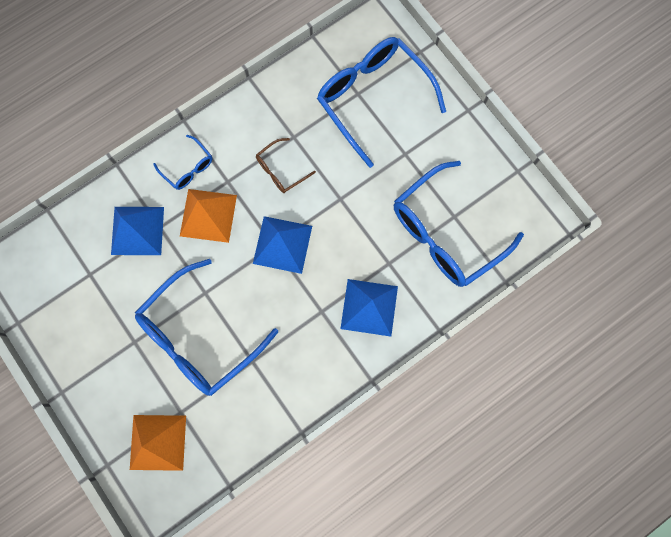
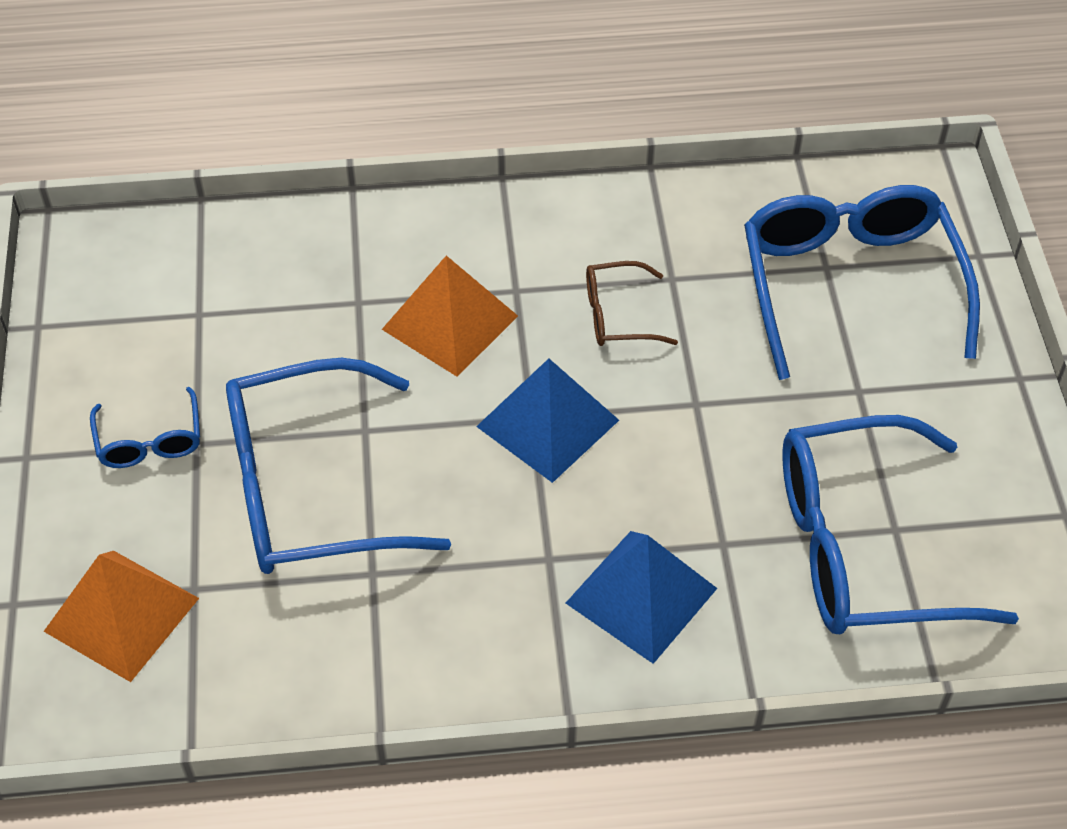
camera: 30 degrees right, 25 degrees down
blue pyramid [111,207,164,255] -> none
blue glasses [153,135,212,190] -> blue glasses moved to [90,387,200,468]

